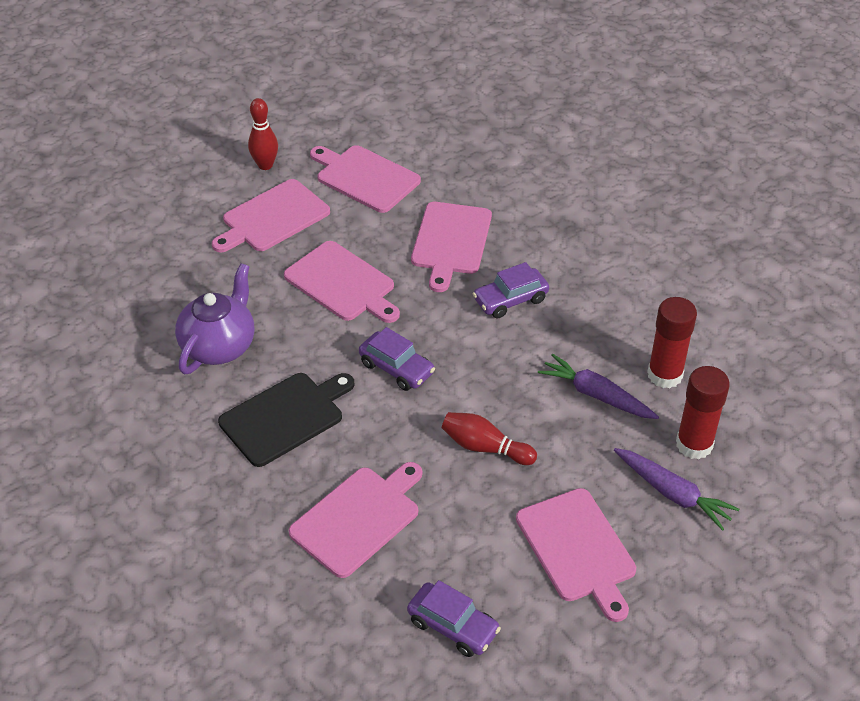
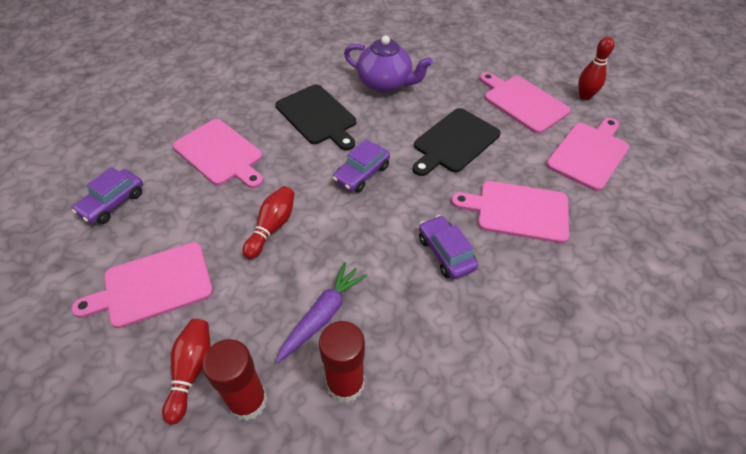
camera: 90 degrees right, 5 degrees up
pink cutting board [284,241,400,323] -> black cutting board [412,108,501,176]
purple carrot [614,448,739,531] -> red bowling pin [162,319,211,425]

